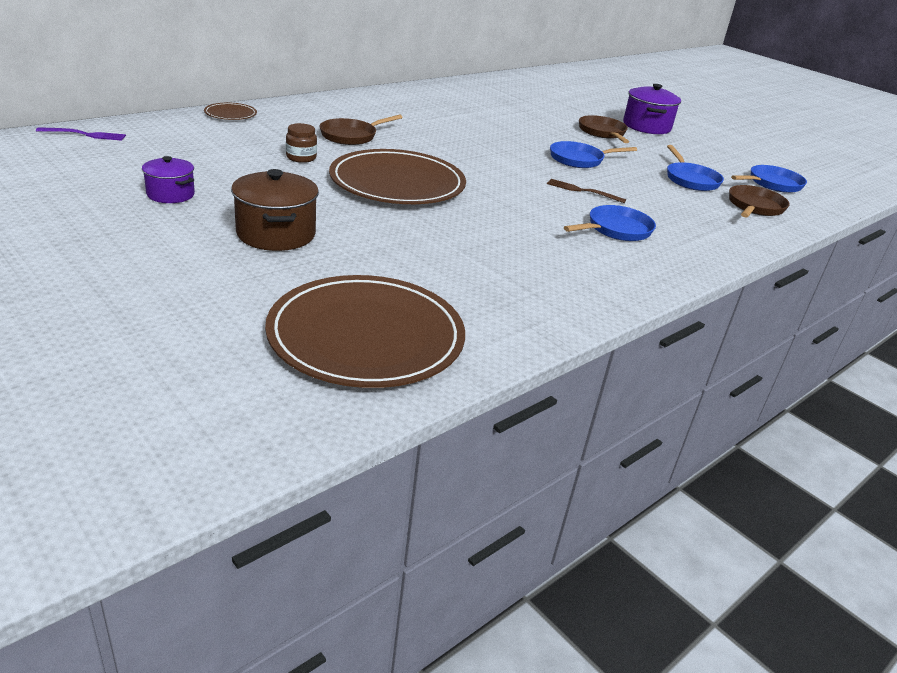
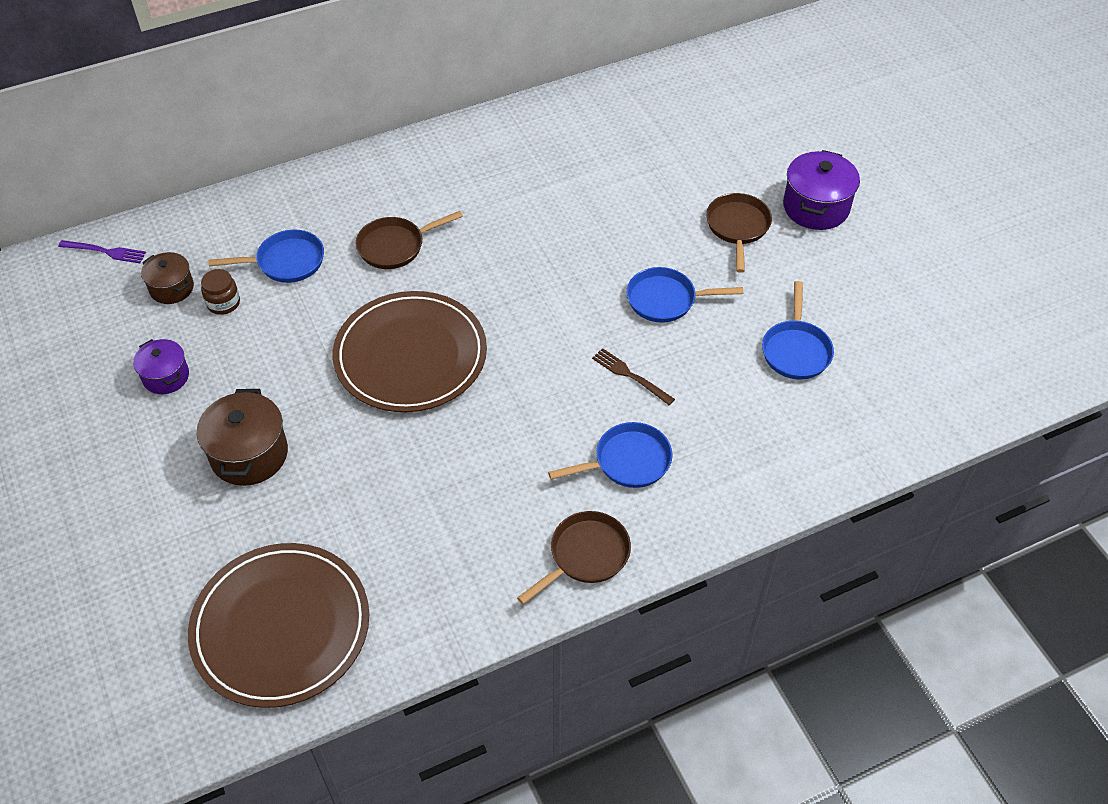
camera: 20 degrees right, 20 degrees up
brown plate [204,103,257,120] -> none
brown jar [286,123,317,163] -> brown jar moved to [201,269,240,315]
brown pan [729,185,790,217] -> brown pan moved to [517,511,631,605]
blue pan [731,165,807,193] -> blue pan moved to [209,229,324,283]
none -> brown pot [141,252,194,304]

